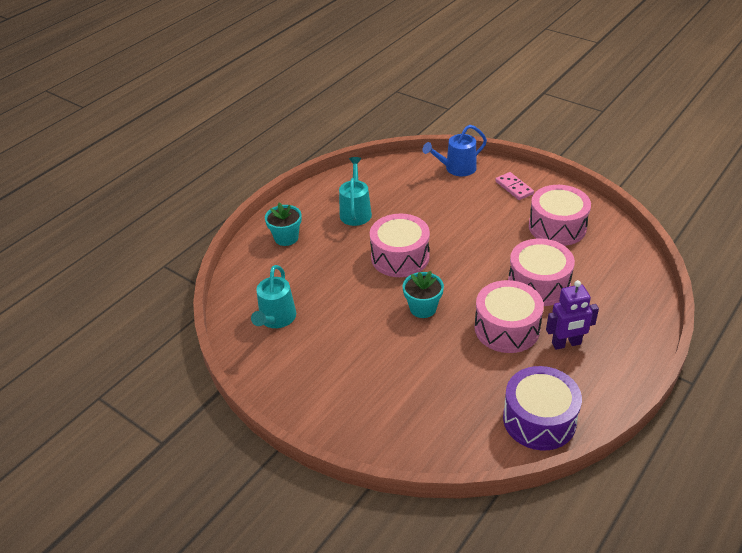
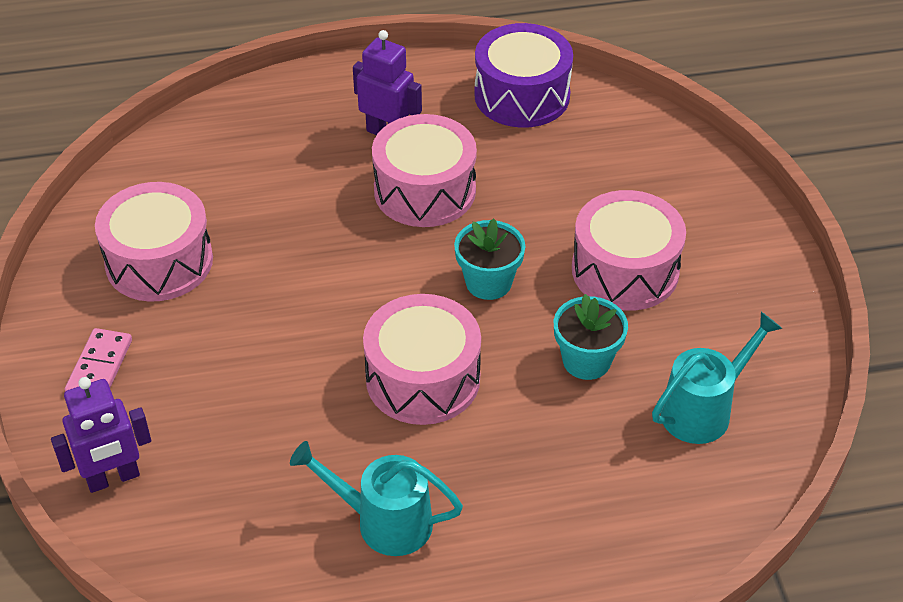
camera: 140 degrees left, 5 degrees up
turquoise flower pot [265,203,302,246] -> turquoise flower pot moved to [554,294,628,380]
turquoise watering can [339,157,372,226] -> turquoise watering can turned 60 degrees clockwise [290,441,463,556]
blue watering can [422,125,487,176] -> purple robot [51,377,151,493]
pink drum [508,239,575,306] -> pink drum moved to [572,190,686,311]

